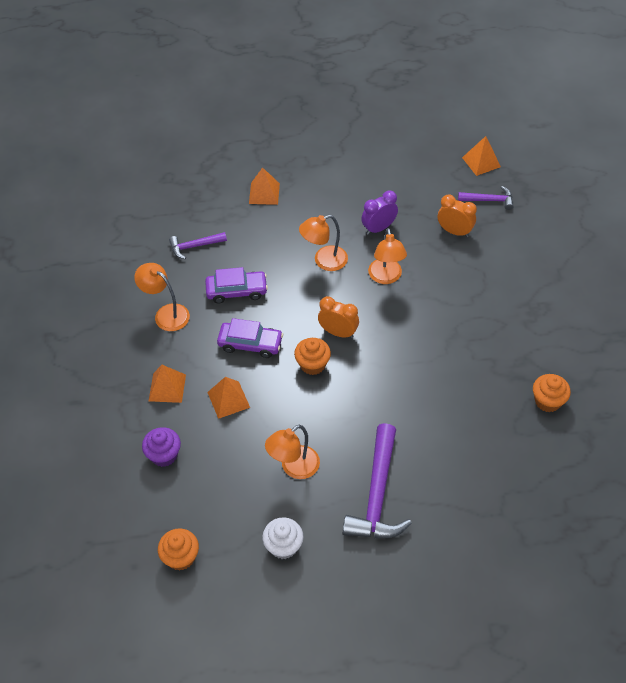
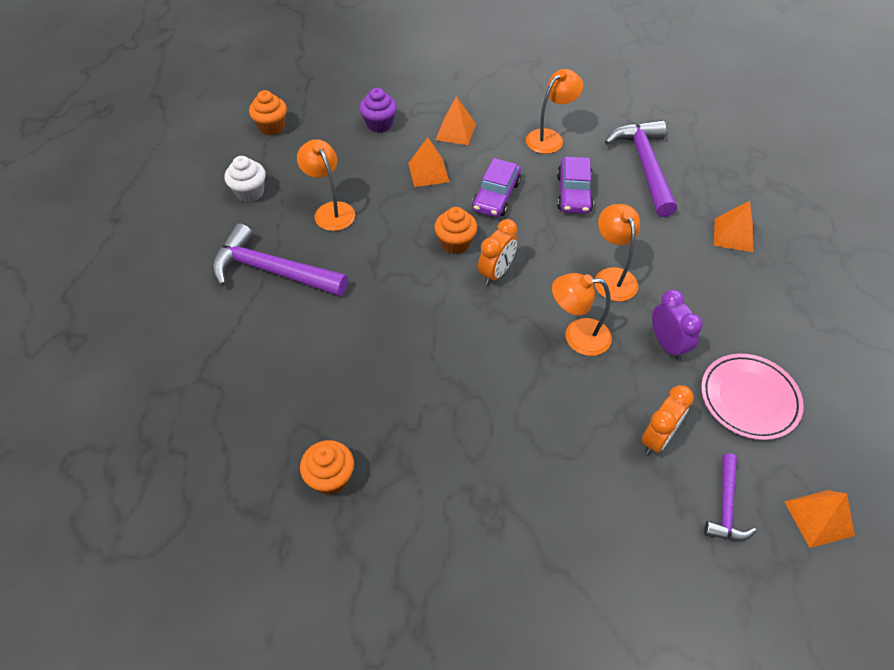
camera: 100 degrees right, 0 degrees up
purple hammer [169,232,227,259] -> purple hammer [605,120,677,217], size x1.88
none -> pink plate [701,354,804,440]

